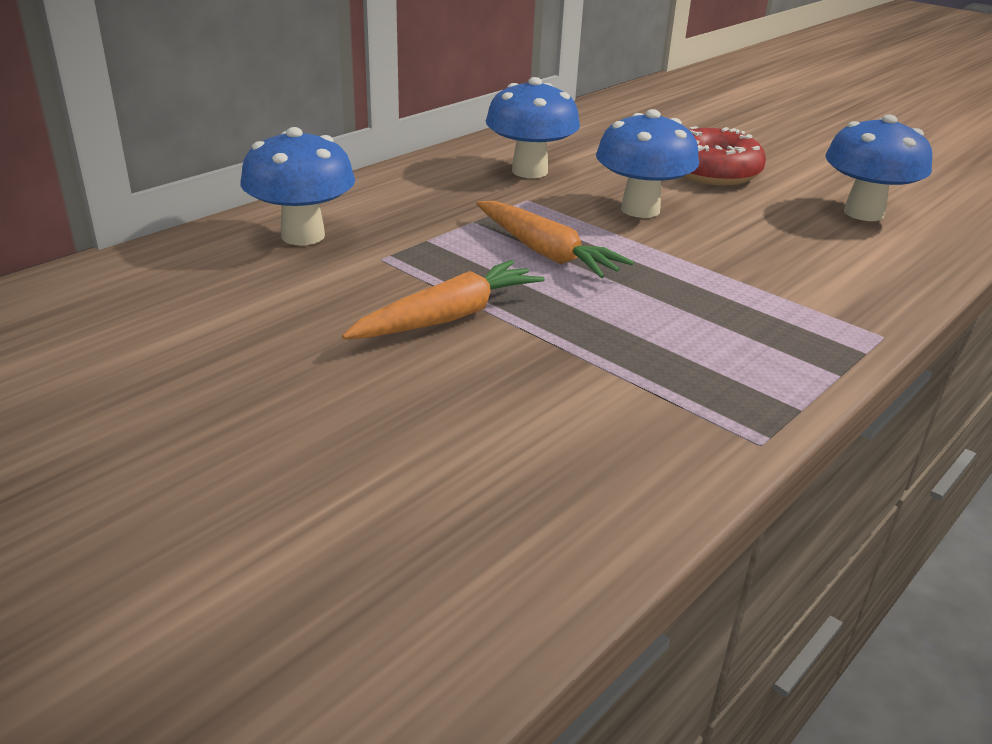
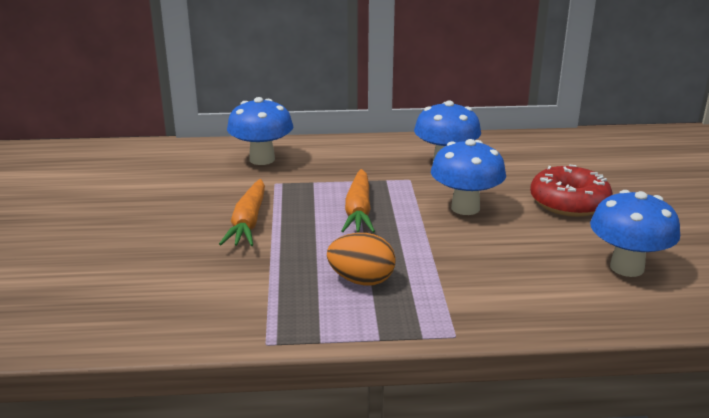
camera: 45 degrees right, 5 degrees down
orange carrot [342,260,545,339] -> orange carrot turned 90 degrees clockwise [219,179,265,246]
none -> orange egg [327,233,396,286]

